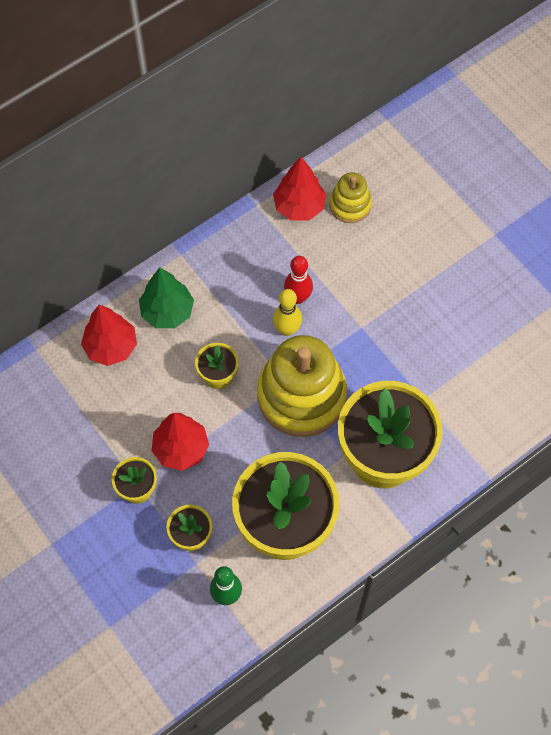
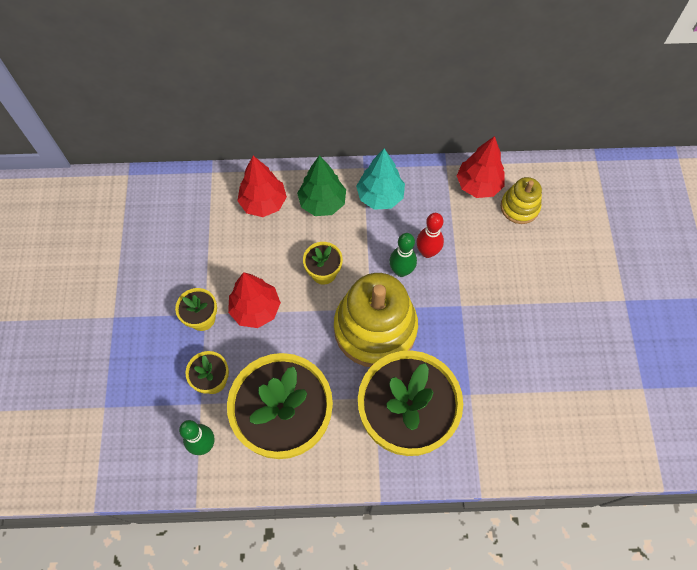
camera: 35 degrees right, 0 degrees up
yellow bowling pin [273,289,302,336] -> green bowling pin [389,233,417,277]
none -> turquoise tree [356,148,405,210]

